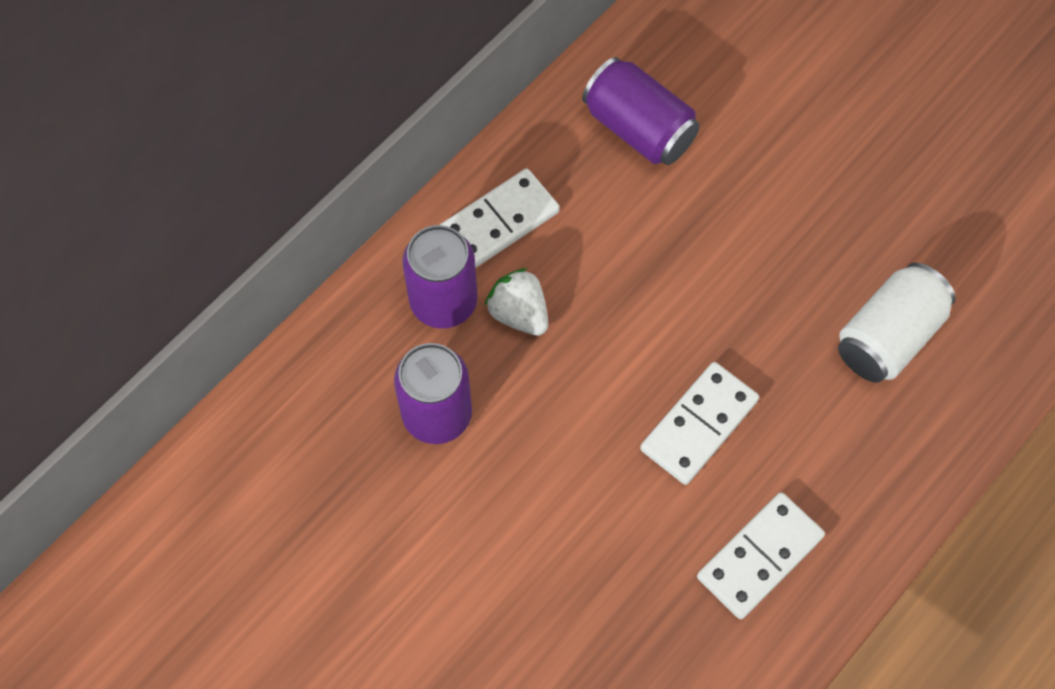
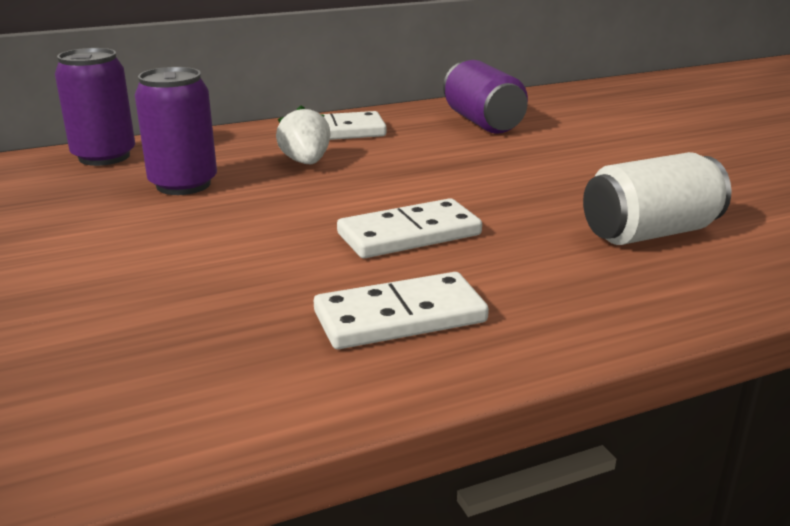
camera: 25 degrees right, 40 degrees down
purple can [403,225,478,328] -> purple can moved to [55,48,135,166]

